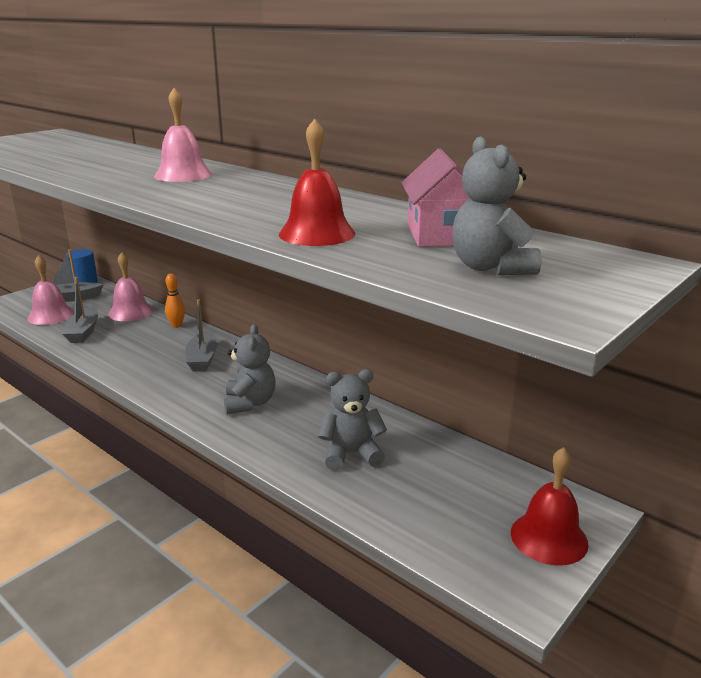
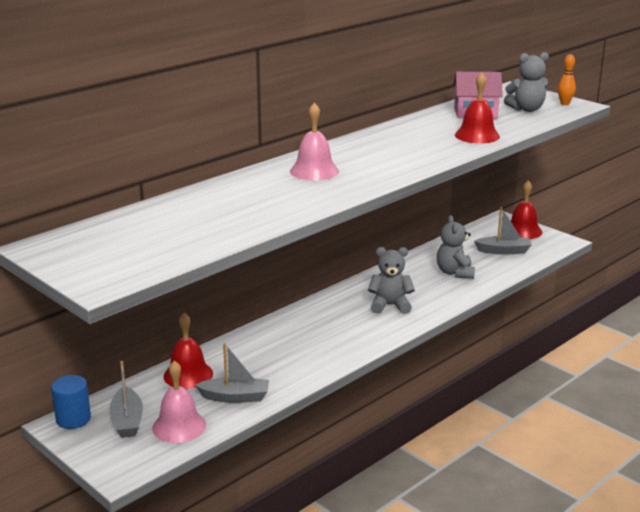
camera: 85 degrees left, 0 degrees up
pink bell [108,252,153,321] -> red bell [163,313,213,389]
orange bowling pin [165,273,185,328] -> orange bowling pin moved to [558,54,576,105]
grey boat [186,299,218,372] -> grey boat moved to [474,207,532,254]

